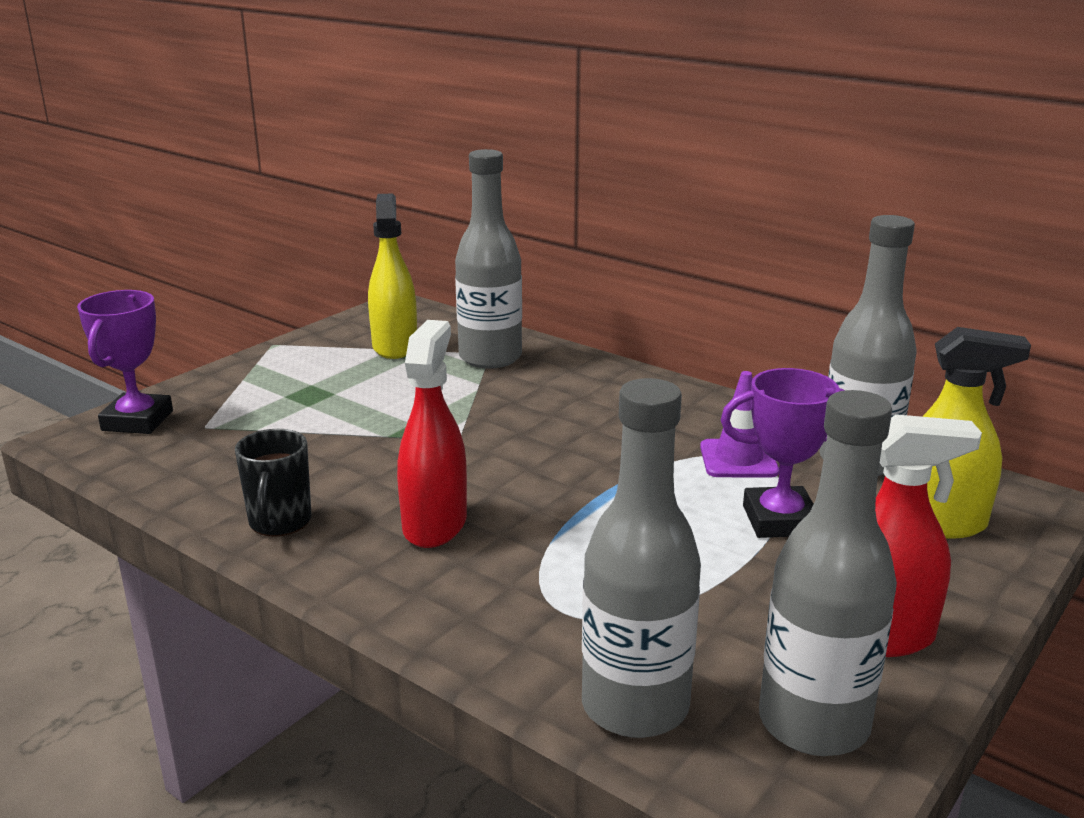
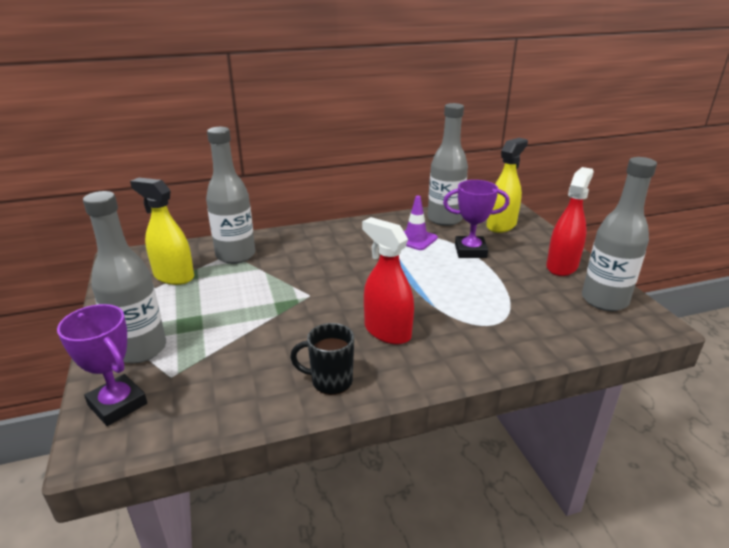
camera: 55 degrees left, 5 degrees up
black mug [235,429,311,537] -> black mug turned 150 degrees clockwise [290,323,354,395]
grey bottle [582,378,701,738] -> grey bottle moved to [83,191,166,363]
purple trophy [721,368,845,538] -> purple trophy turned 60 degrees clockwise [443,180,510,258]

